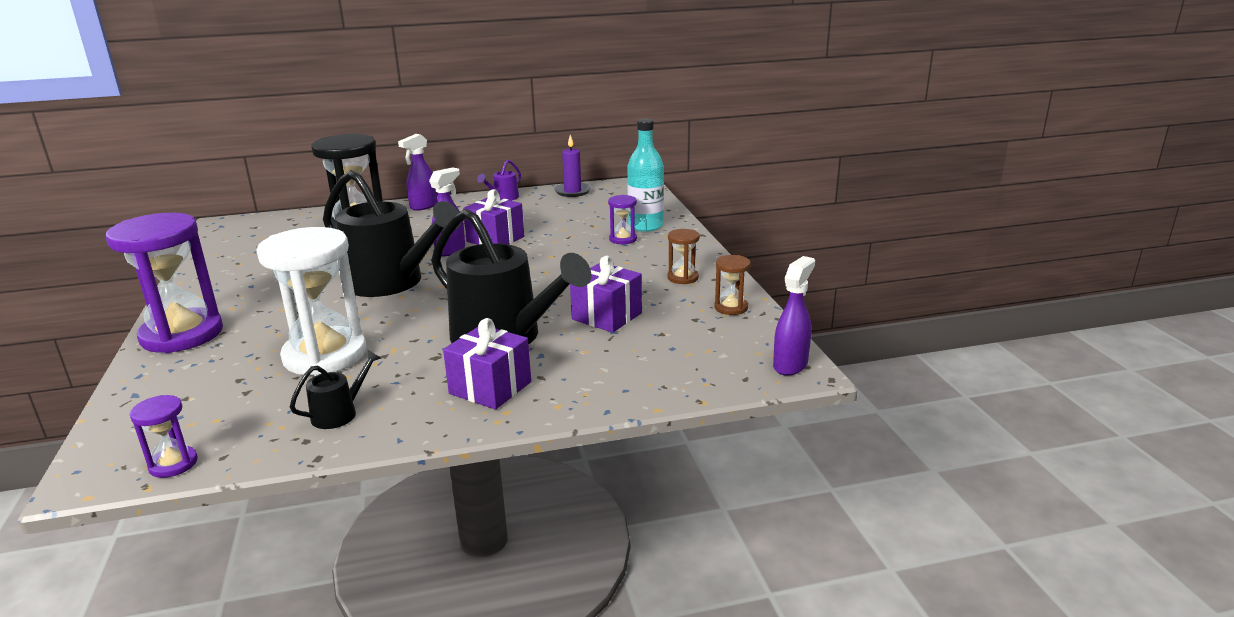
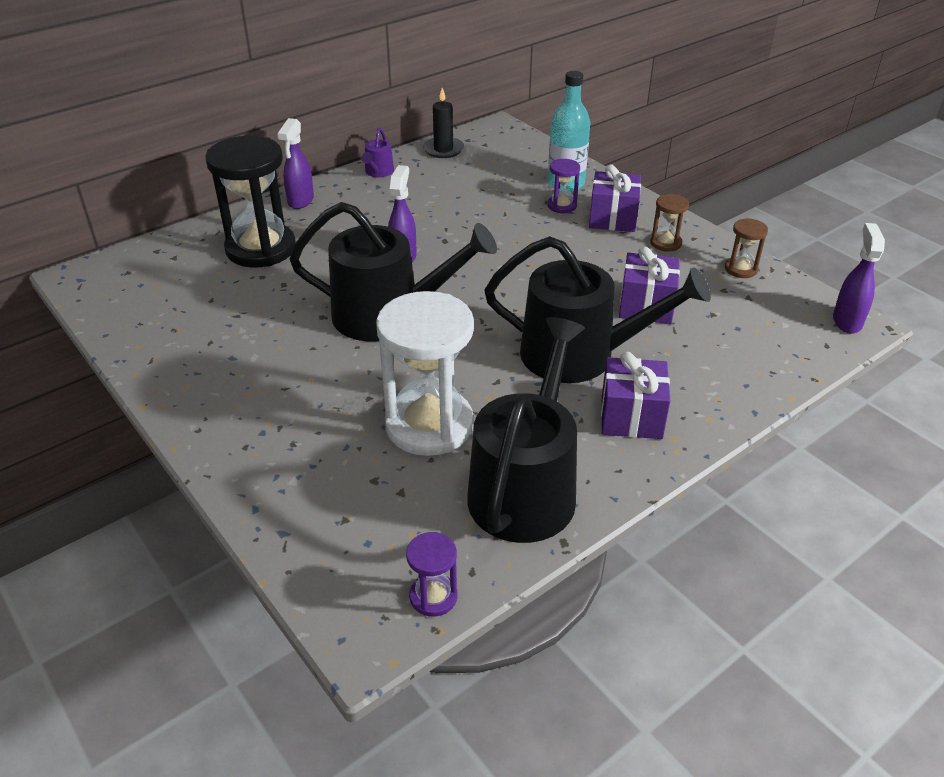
camera: 25 degrees left, 15 degrees up
purple hourglass [106,213,223,353] -> none
black watering can [290,350,381,429] -> black watering can [467,317,585,543], size x2.38
purple gift [463,189,524,245] -> purple gift moved to [589,164,641,232]
purple candle [554,135,591,197] -> black candle [423,88,464,158]

